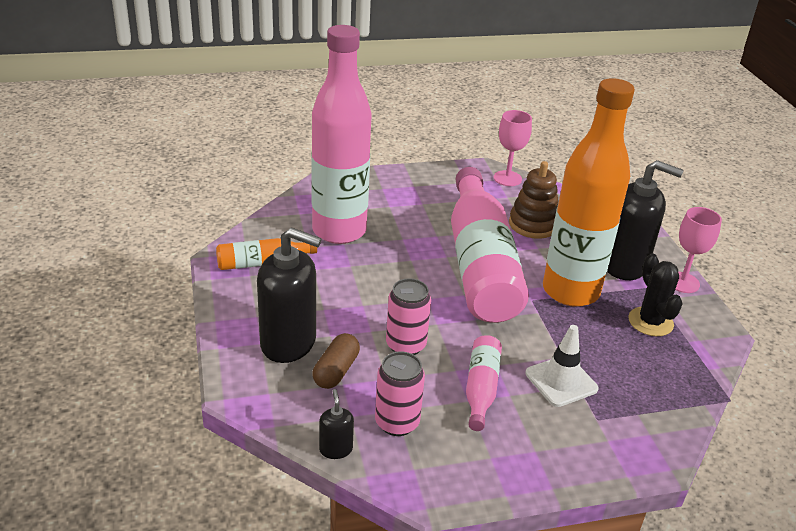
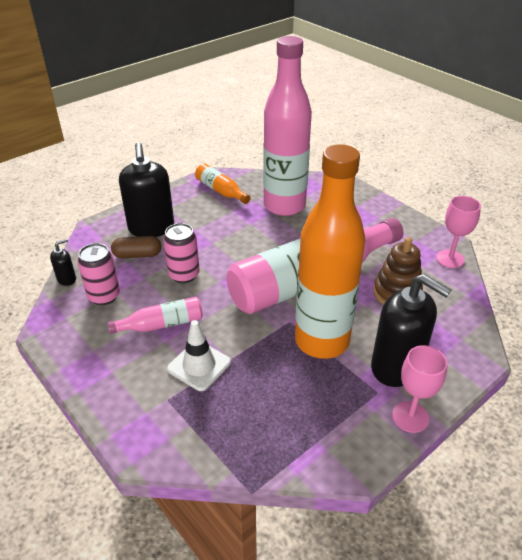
camera: 65 degrees right, 5 degrees up
black soap dispenser [607,160,684,280] -> black soap dispenser turned 45 degrees counterclockwise [371,274,451,387]
black cactus [628,253,683,336] -> none

